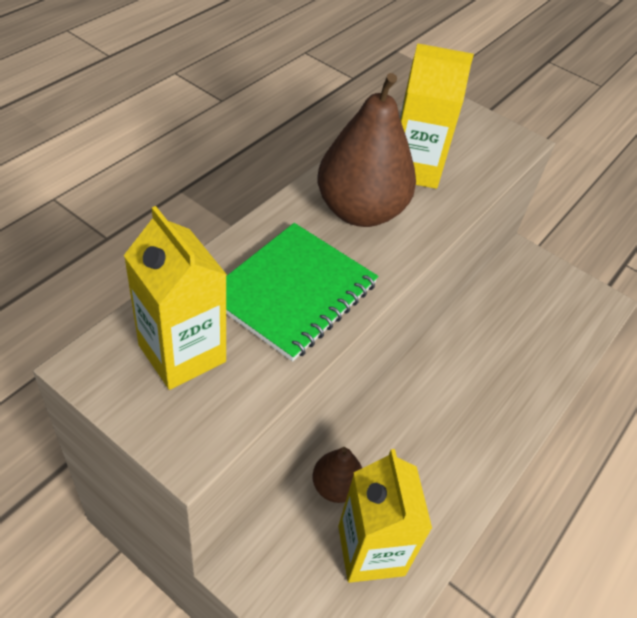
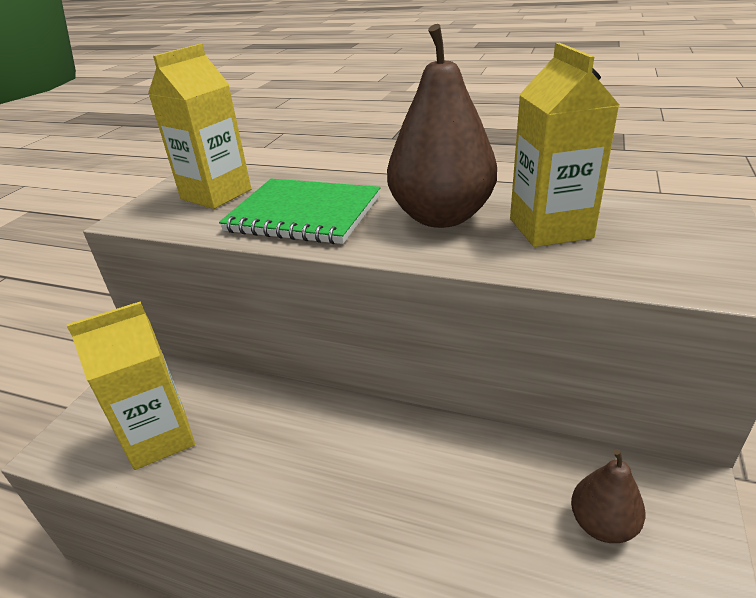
camera: 80 degrees right, 15 degrees down
brown pear [313,447,362,503] -> brown pear moved to [571,449,646,543]

